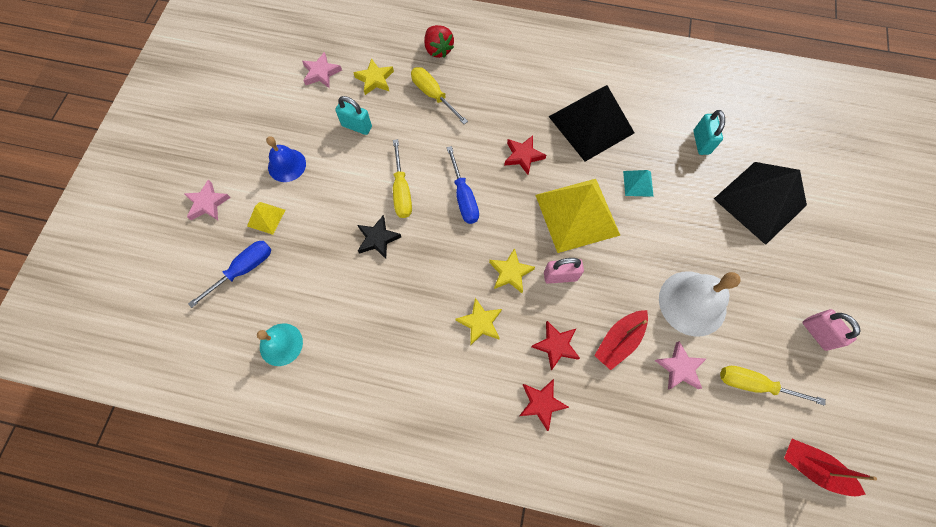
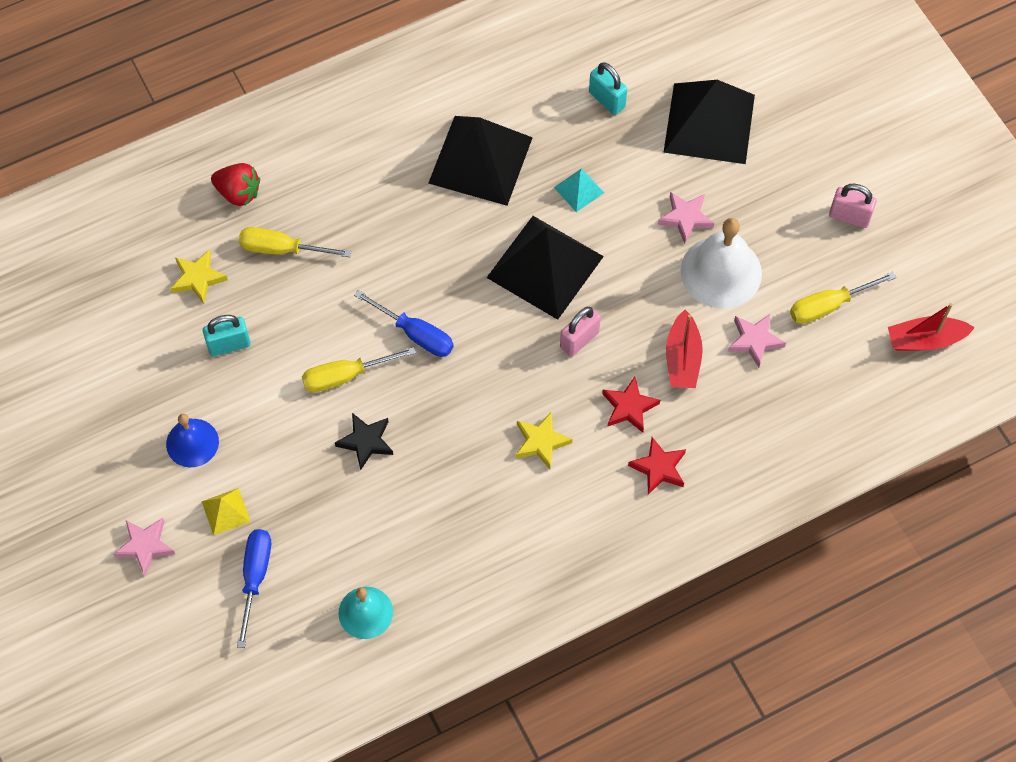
camera: 40 degrees left, 5 degrees down
pink star [302,52,342,88] -> pink star moved to [658,192,714,244]
yellow screwdriver [393,139,412,218] -> yellow screwdriver turned 120 degrees clockwise [302,347,416,392]
yellow star [489,248,535,293] -> none
red star [504,135,546,175] -> none
yellow pyramid [536,179,620,253] -> black pyramid [486,216,604,320]

